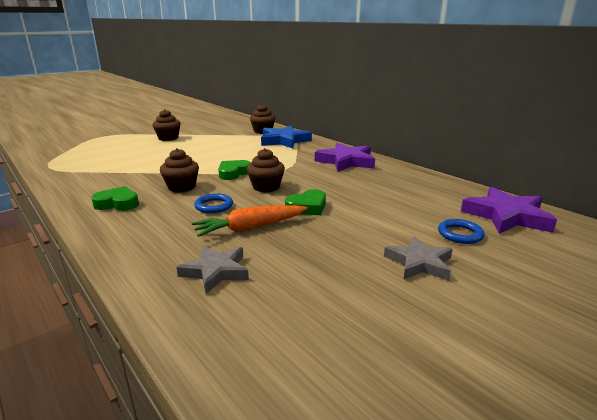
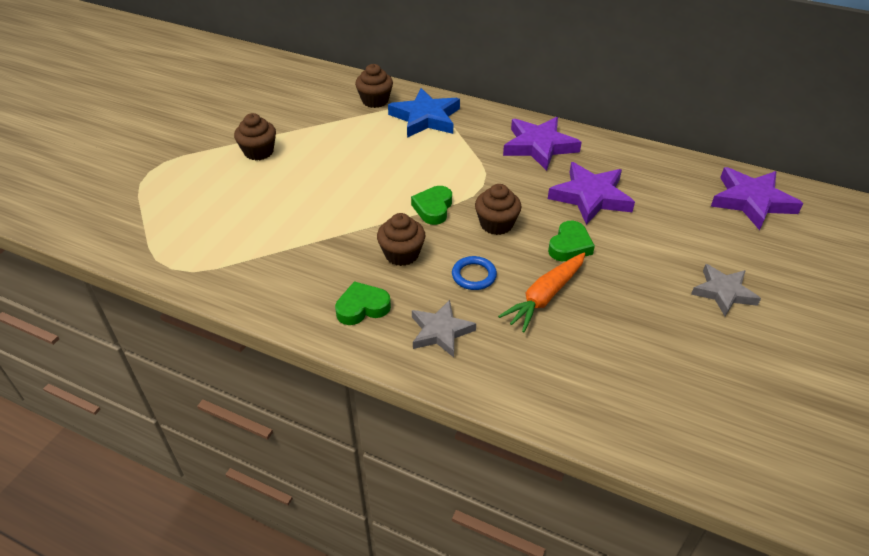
camera: 25 degrees left, 20 degrees up
grey star [176,246,249,294] -> grey star moved to [412,300,476,358]
blue ring [438,219,484,244] -> none
none -> purple star [548,162,635,225]

